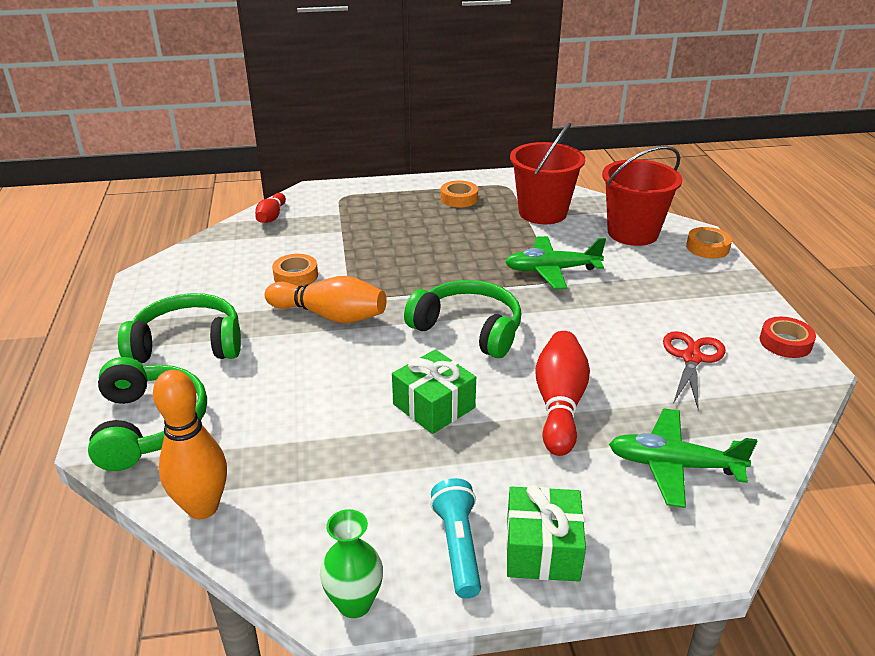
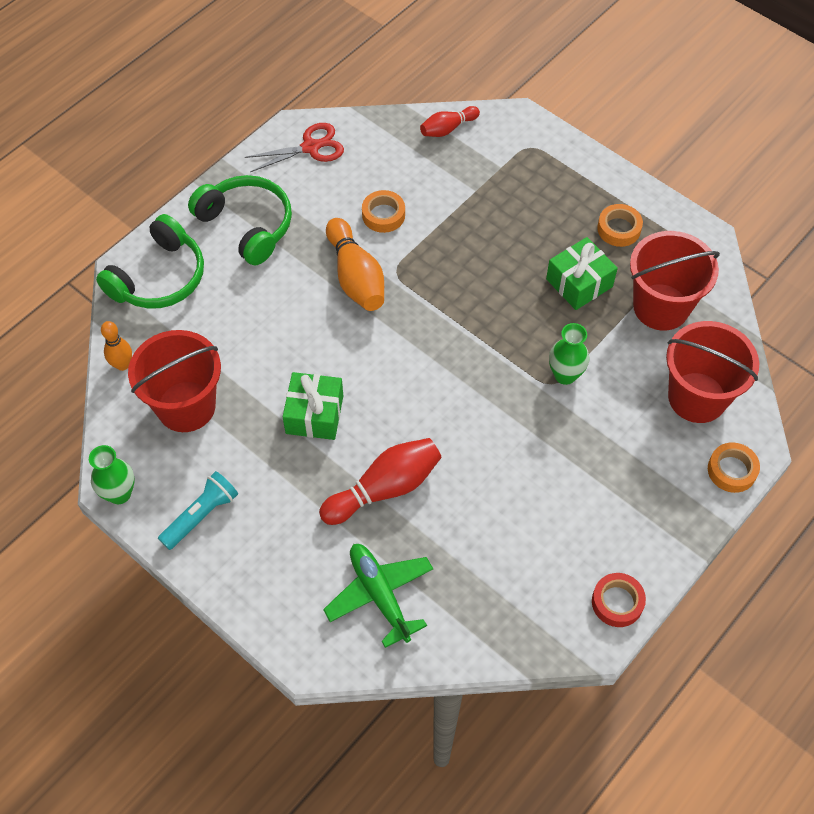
camera: 50 degrees right, 25 degrees up
orange bowling pin [153,370,227,519] -> orange bowling pin [101,321,132,371], size x0.59
green headphones [404,280,521,358] -> none
green plane [505,236,606,289] -> green vase [549,323,589,385]
green gift [506,485,586,582] -> green gift moved to [546,237,618,310]
red scissors [663,331,725,410] -> red scissors moved to [244,123,344,172]
none -> red bucket [128,330,221,432]

